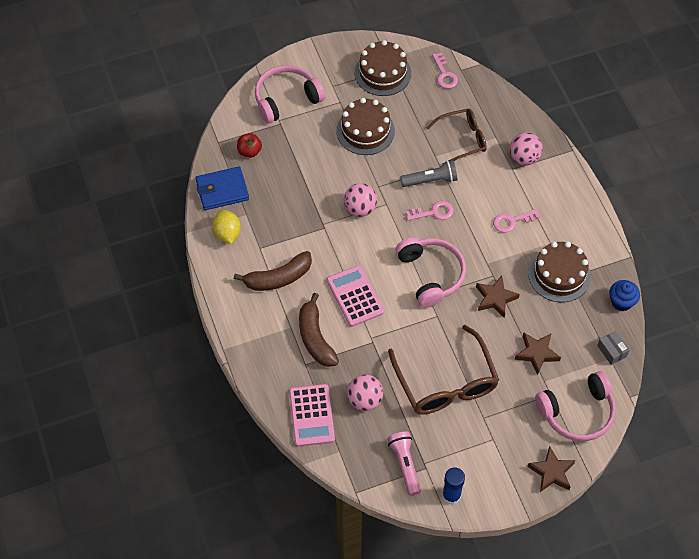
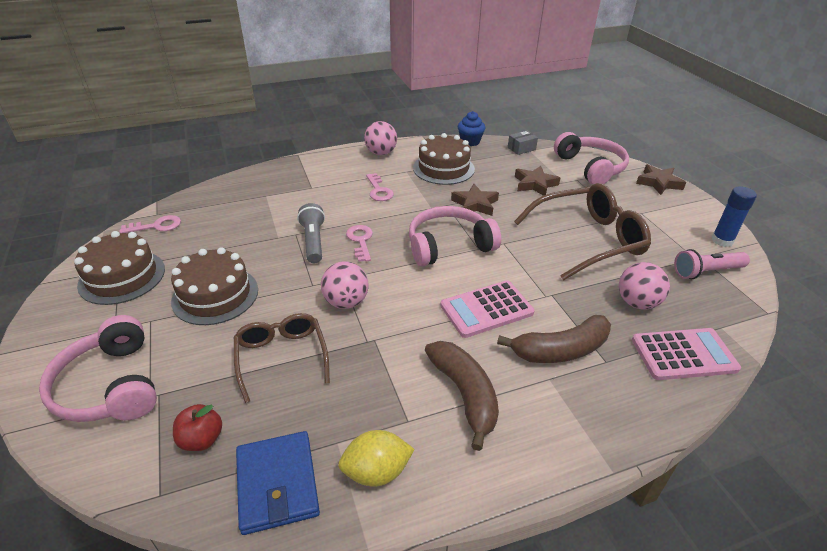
camera: 90 degrees left, 20 degrees down
brown glasses [427,108,487,164] -> brown glasses moved to [234,313,330,403]
pink ball [510,133,543,165] -> pink ball moved to [364,121,397,155]

